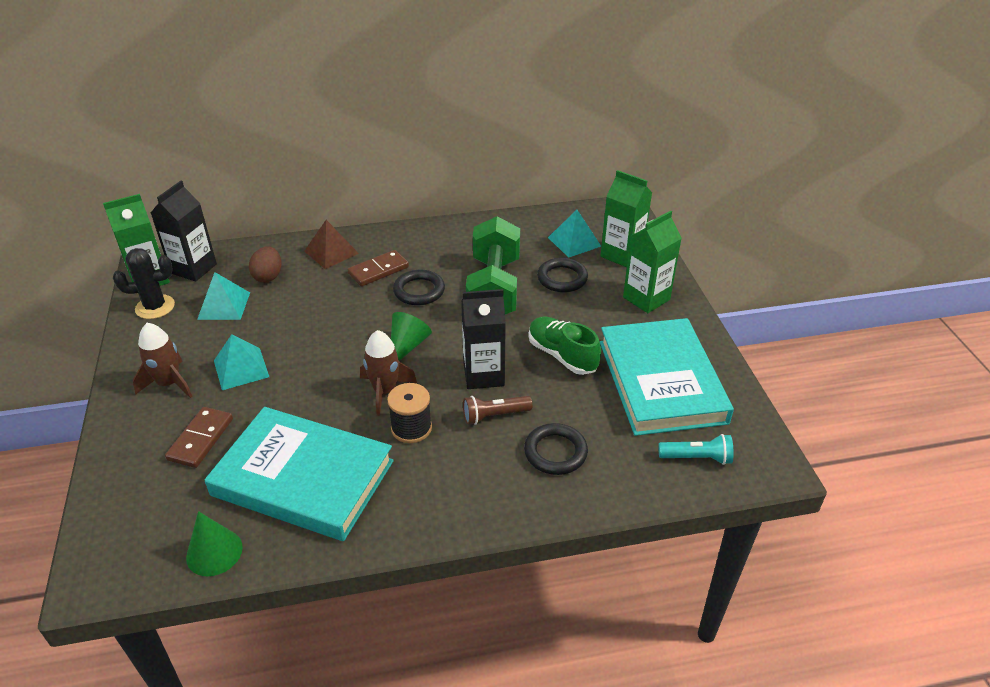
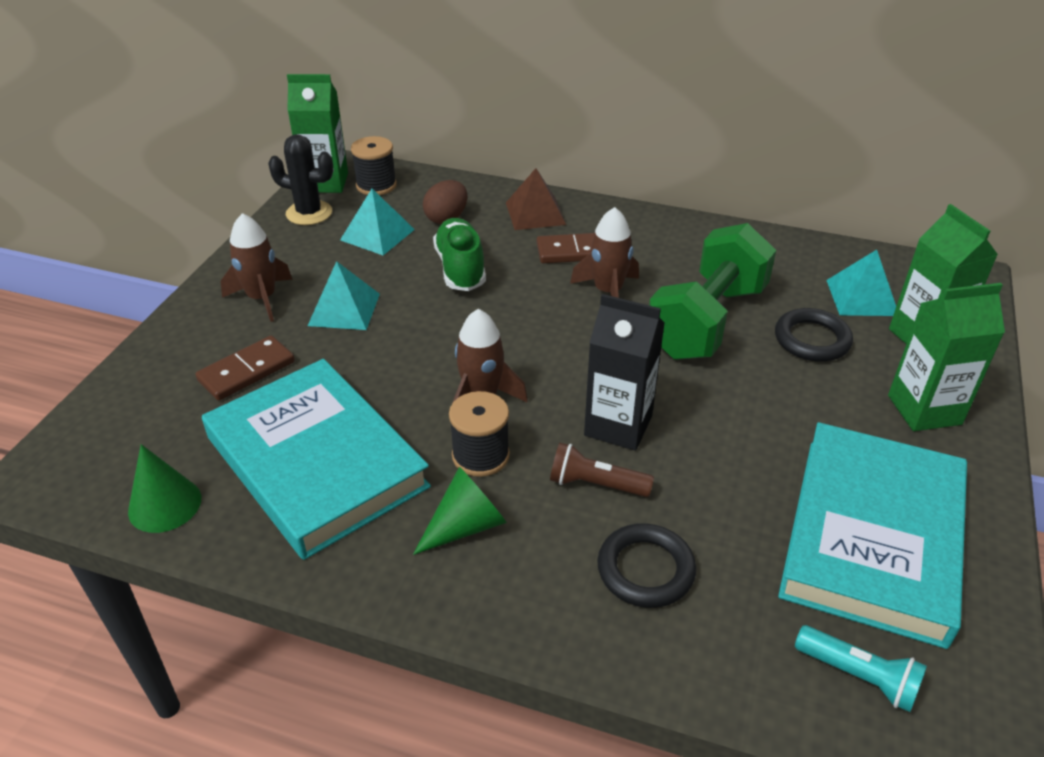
camera: 30 degrees right, 0 degrees up
black carton [151,181,217,282] -> black spool [351,136,397,195]
green cone [391,312,432,361] -> green cone moved to [413,467,507,555]
black ring [393,270,445,305] -> brown rocket [570,207,639,298]
green shoe [528,317,601,375] -> green shoe moved to [433,218,486,291]

